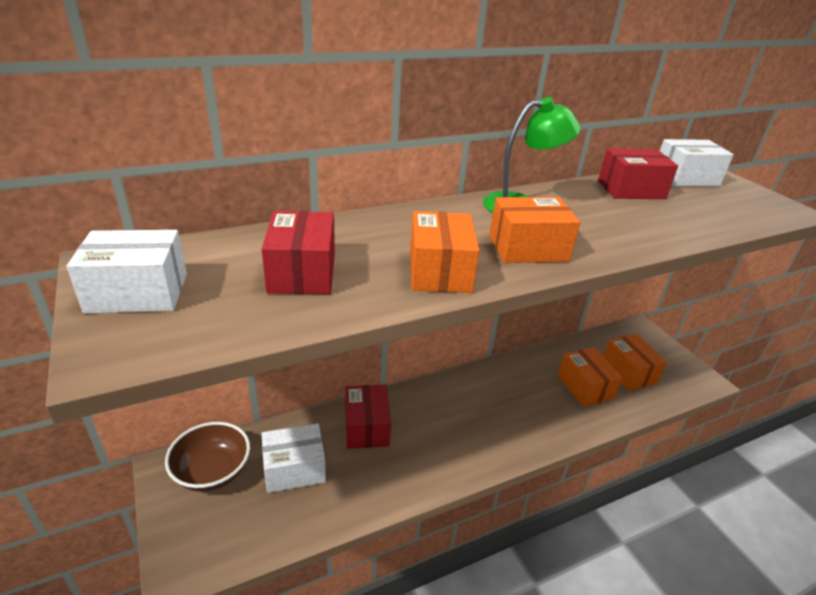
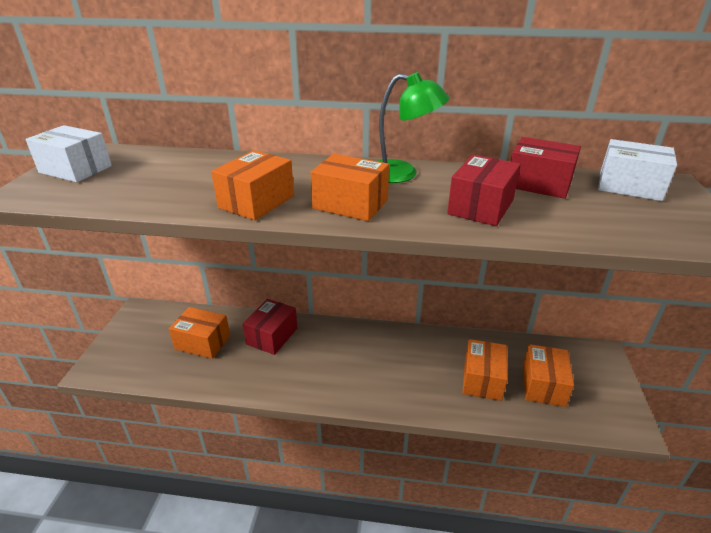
camera: 35 degrees right, 0 degrees up
brown bowl [165,422,250,492] -> none
red box [262,211,335,294] -> red box moved to [447,154,521,226]
white box [262,424,326,493] -> orange box [169,307,230,359]

